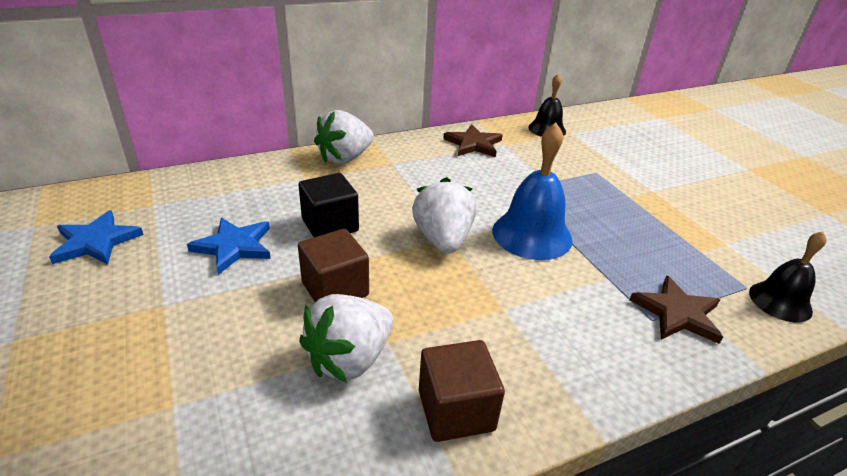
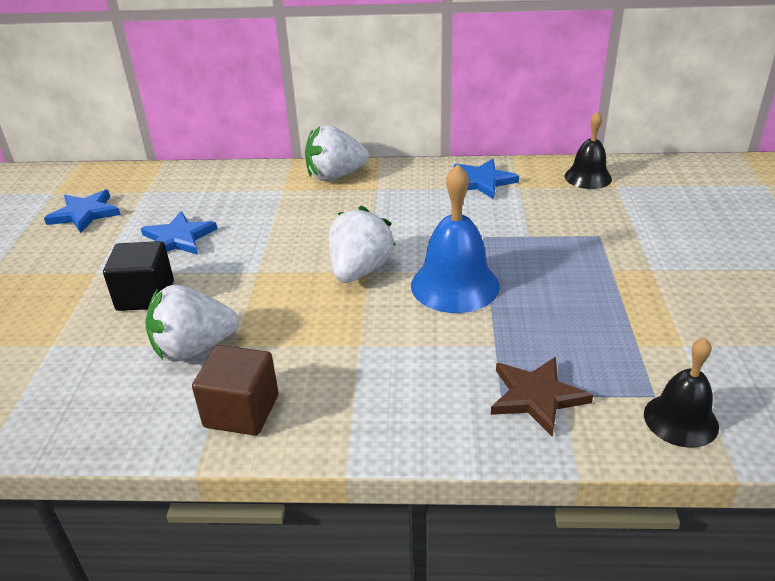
camera: 30 degrees right, 0 degrees up
black cube [298,173,359,237] -> black cube moved to [103,241,174,311]
brown cube [298,229,369,302] -> none
brown star [443,124,503,157] -> blue star [454,159,519,199]

